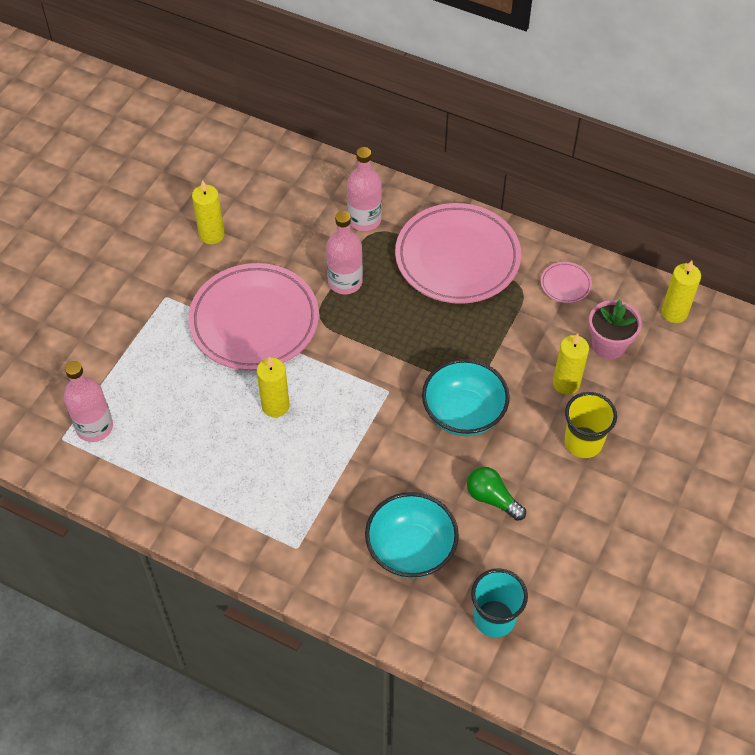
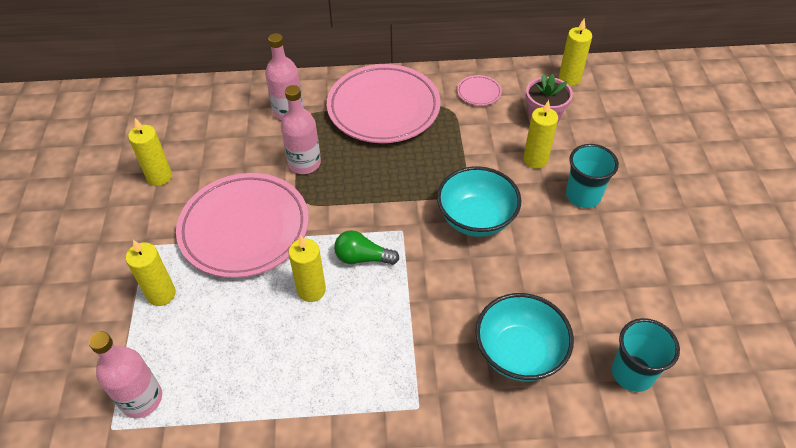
camera: 30 degrees left, 5 degrees down
green light bulb [467,467,526,521] -> green light bulb moved to [334,230,399,265]
yellow cup [564,392,617,458] -> turquoise cup [566,144,619,208]
none -> yellow candle [126,240,176,306]

